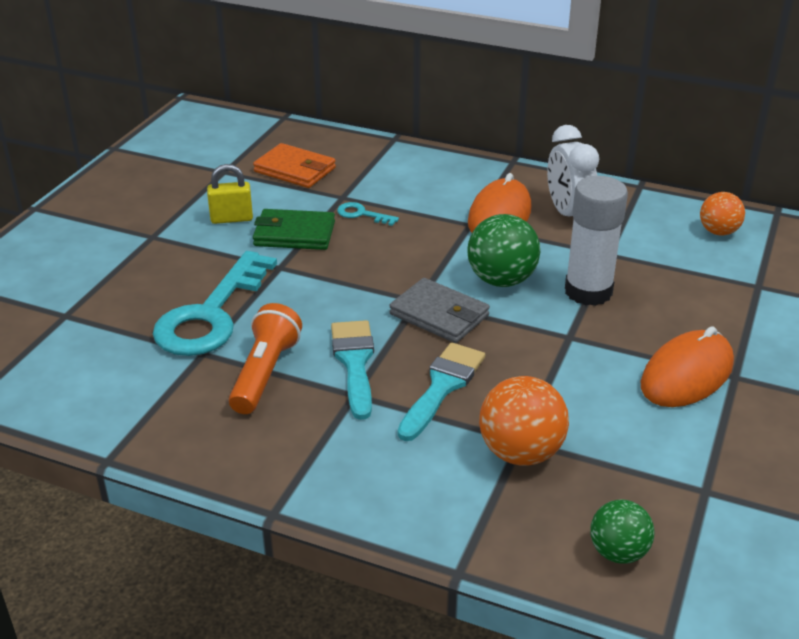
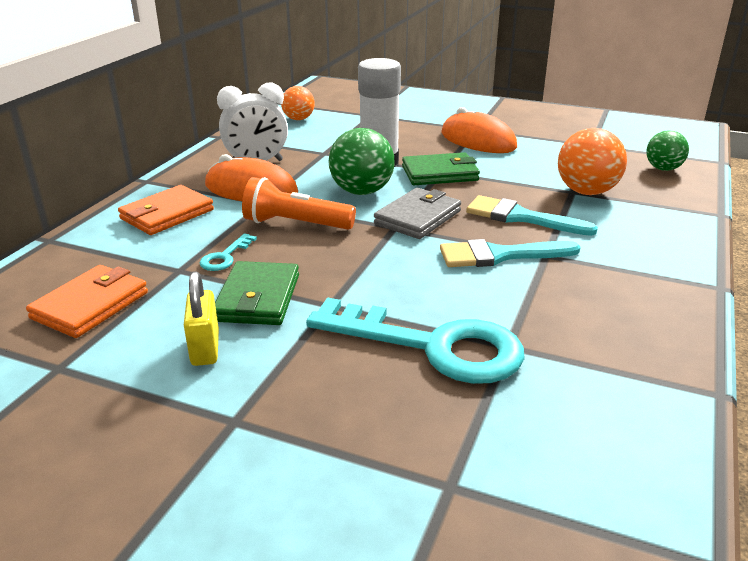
camera: 90 degrees left, 5 degrees down
orange flashlight [229,303,302,414] -> orange flashlight moved to [242,177,356,230]
none -> orange wallet [118,185,214,235]
none -> green wallet [402,152,480,185]

